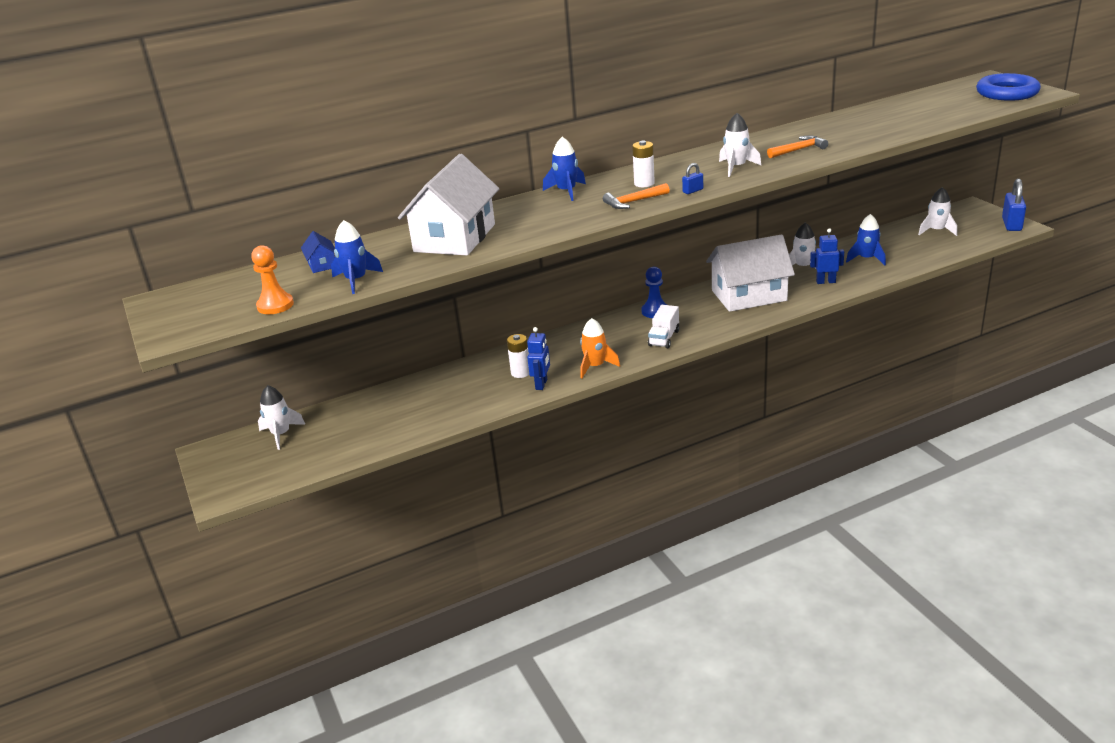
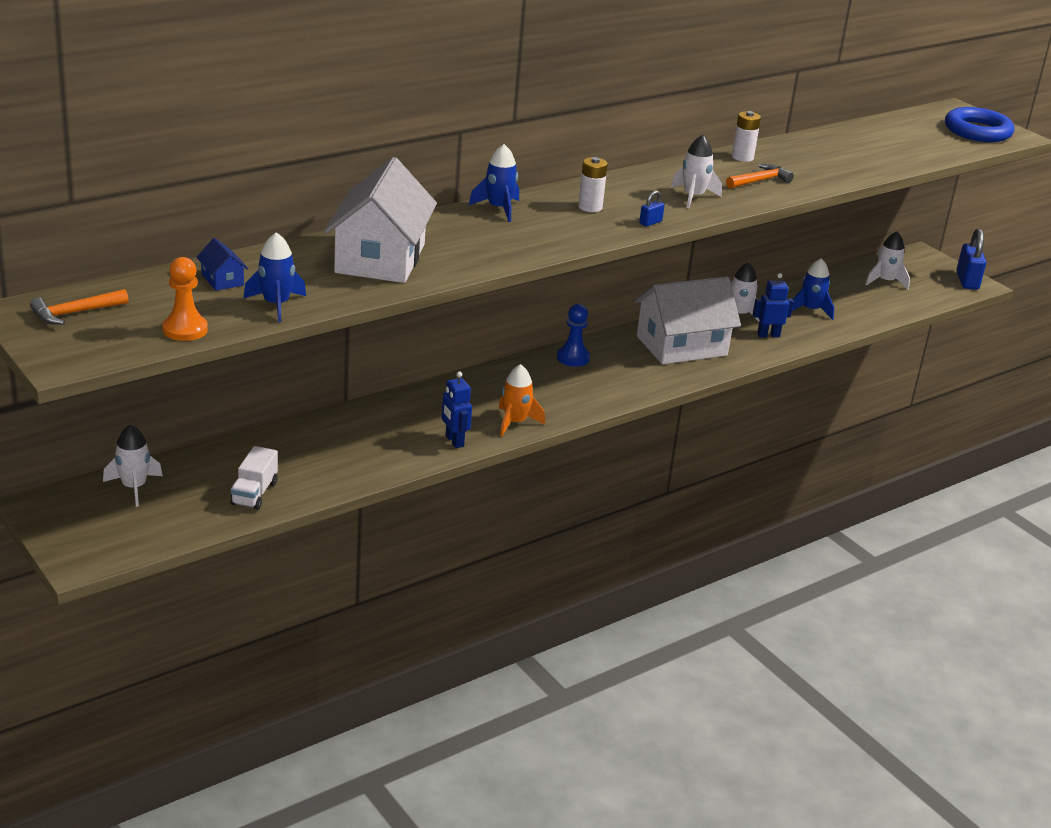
camera: 15 degrees left, 0 degrees up
white battery [507,334,529,378] -> white battery moved to [732,111,761,162]
blue robot [527,327,550,390] -> blue robot turned 150 degrees clockwise [442,371,472,448]
orange hammer [603,183,670,209] -> orange hammer moved to [30,289,129,325]
white truck [648,305,680,348] -> white truck moved to [230,446,278,510]

